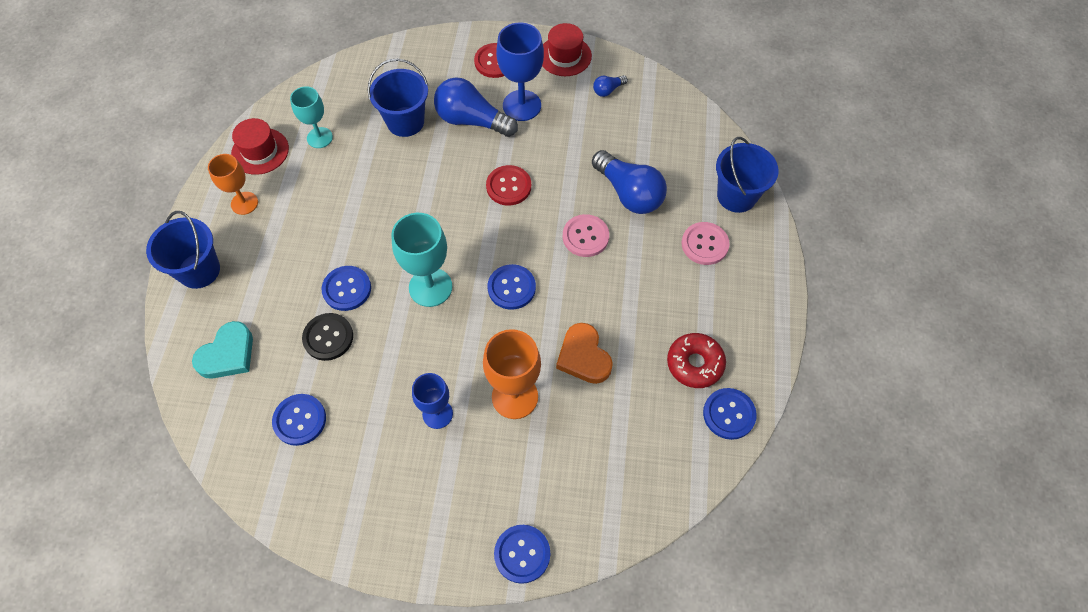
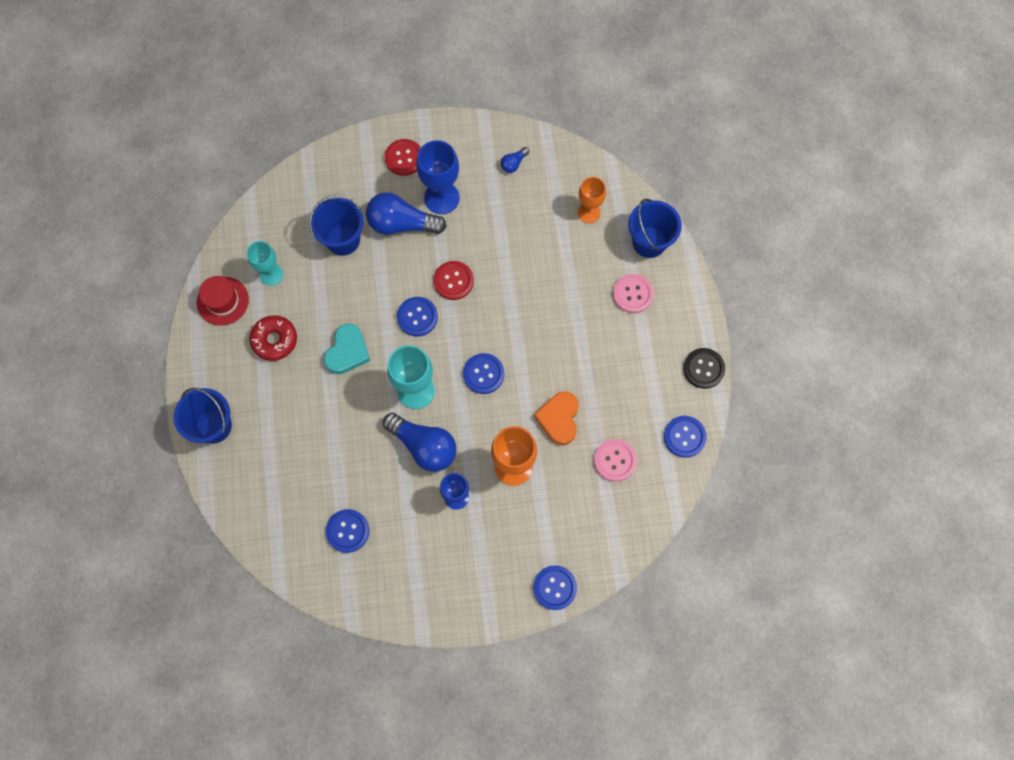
camera: 15 degrees left, 10 degrees up
turquoise heart [192,321,253,379] -> turquoise heart moved to [324,324,370,374]
orange goblet [208,154,258,215] -> orange goblet moved to [578,177,606,223]
black button [302,313,353,361] -> black button moved to [683,348,725,389]
blue button [322,266,371,311] -> blue button moved to [397,297,438,336]
red hat [542,23,592,76] -> none
orange heart [556,323,613,384] -> orange heart turned 45 degrees clockwise [534,391,579,445]
pink button [563,214,609,257] -> pink button moved to [594,439,637,482]
blue light bulb [592,150,667,214] -> blue light bulb moved to [383,413,456,472]
red donut [667,333,726,388] -> red donut moved to [250,315,297,361]

